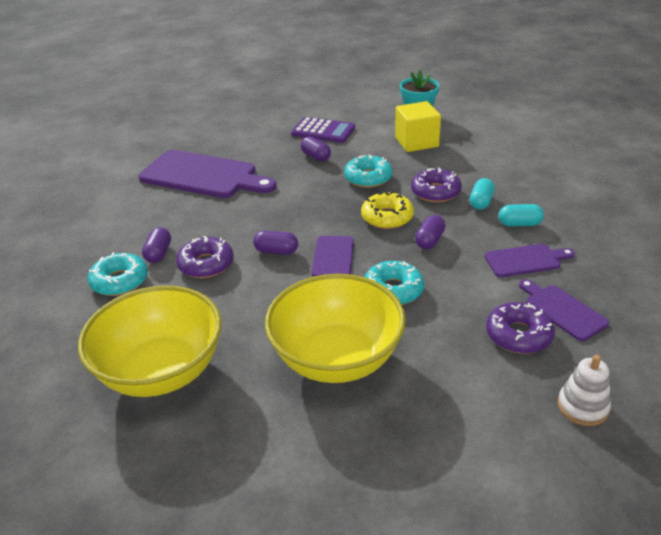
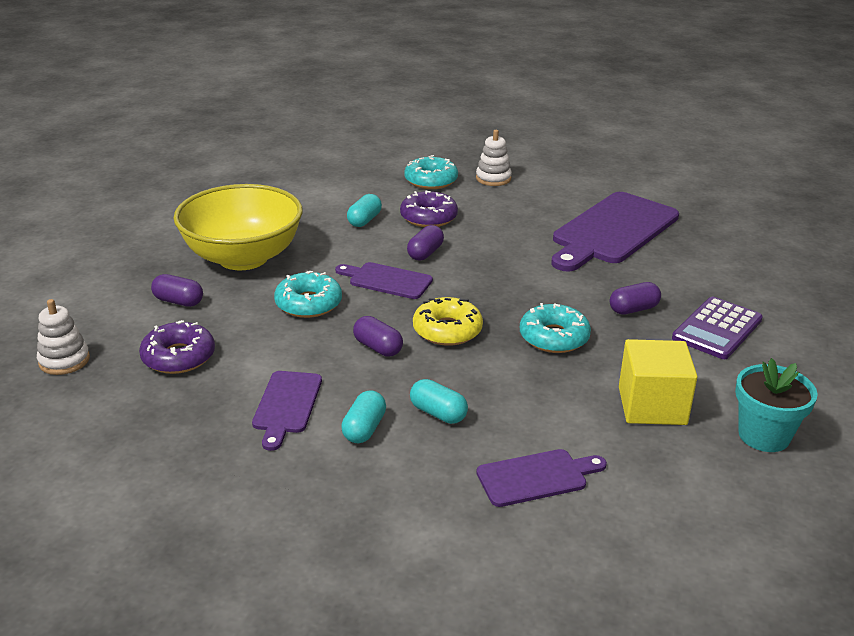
camera: 105 degrees right, 5 degrees down
yellow bowl [78,286,222,397] -> none
purple capsule [142,227,171,263] -> purple capsule moved to [151,274,203,307]
purple donut [411,167,462,202] -> none
purple cutting board [519,279,609,341] -> purple cutting board moved to [476,449,607,507]
none -> turquoise capsule [347,194,382,227]
none -> white stacking toy [476,130,512,186]

